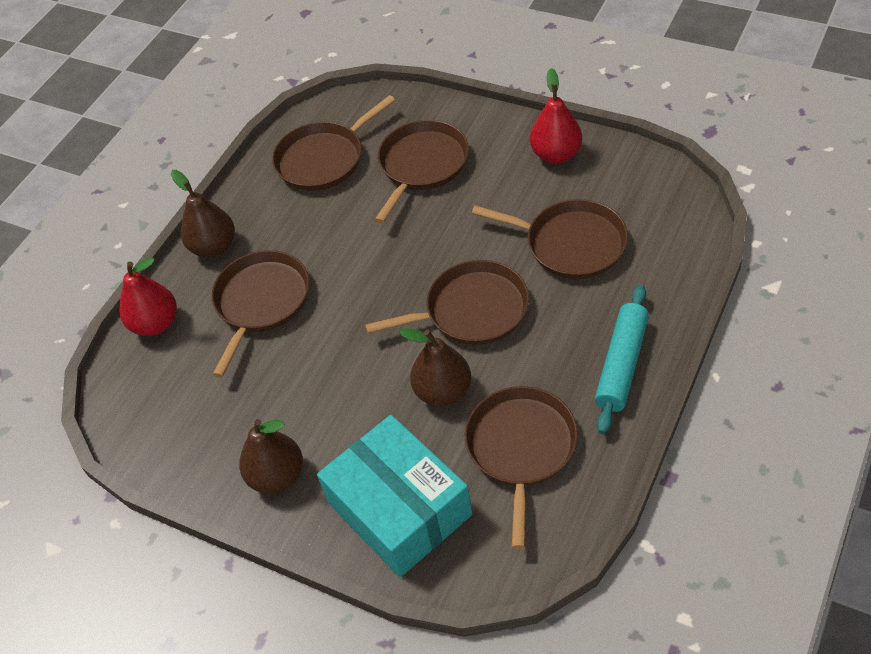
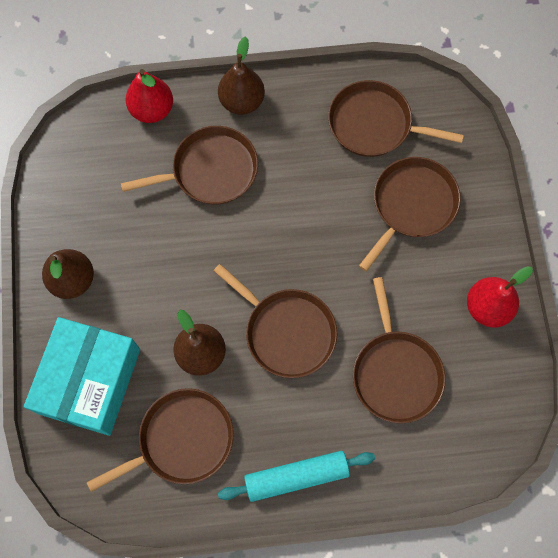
camera: 50 degrees right, 20 degrees up
brown pan [375,120,469,224] -> brown pan turned 45 degrees counterclockwise [359,157,461,272]

